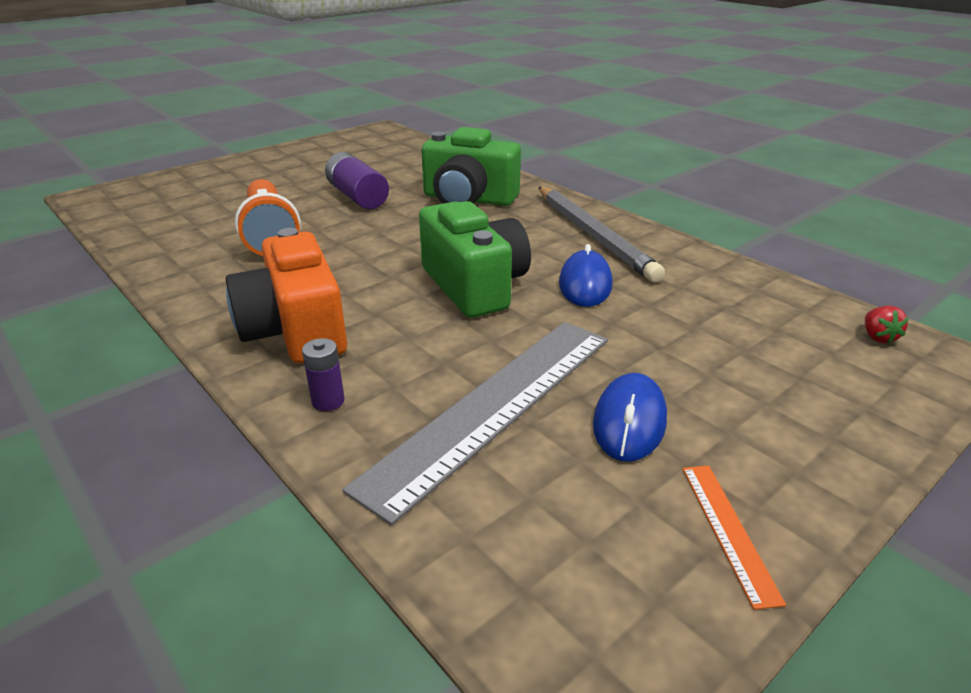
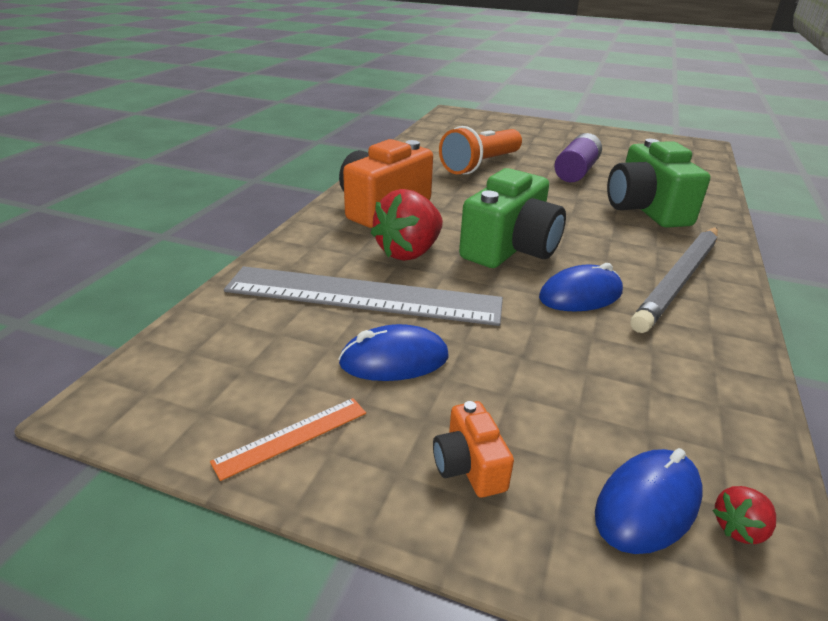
camera: 60 degrees right, 0 degrees up
purple battery [302,338,345,411] -> none
none -> red strawberry [371,189,443,261]
none -> orange camera [433,401,514,498]
none -> blue mouse [595,448,703,554]

